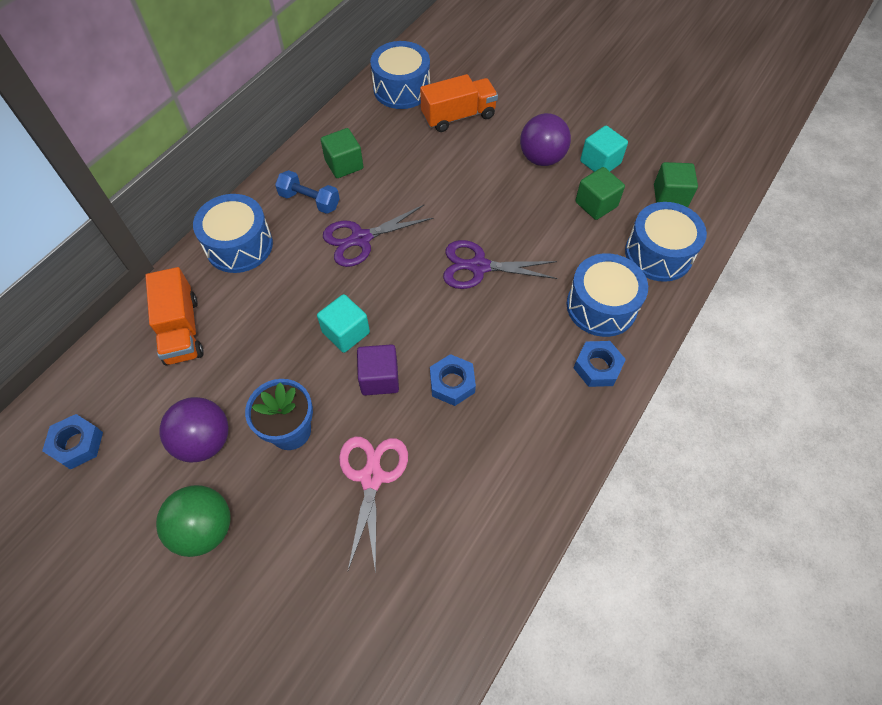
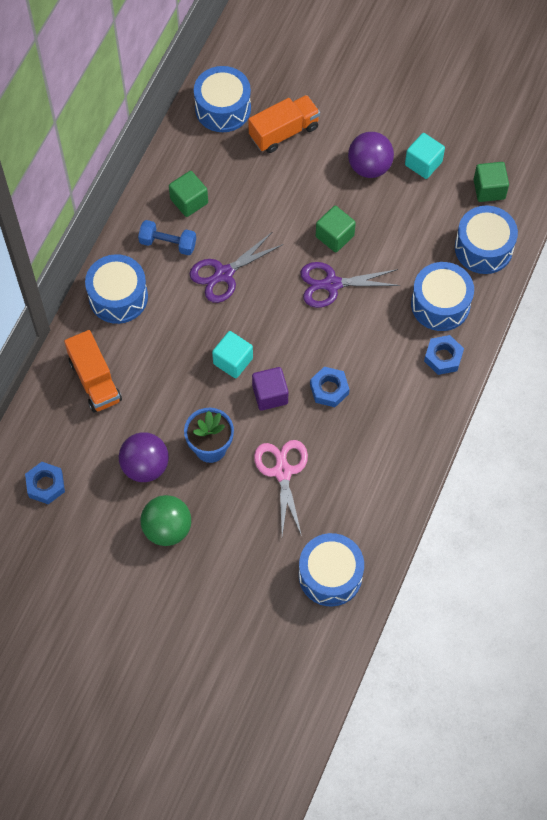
camera: 10 degrees left, 5 degrees up
green cube [575,167,625,220] -> green cube moved to [316,206,356,252]
none -> blue drum [299,533,364,606]

